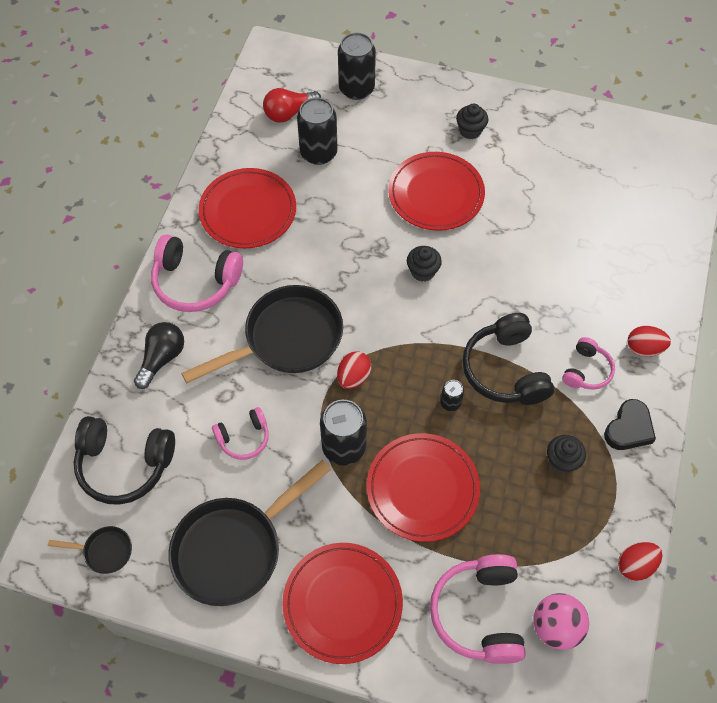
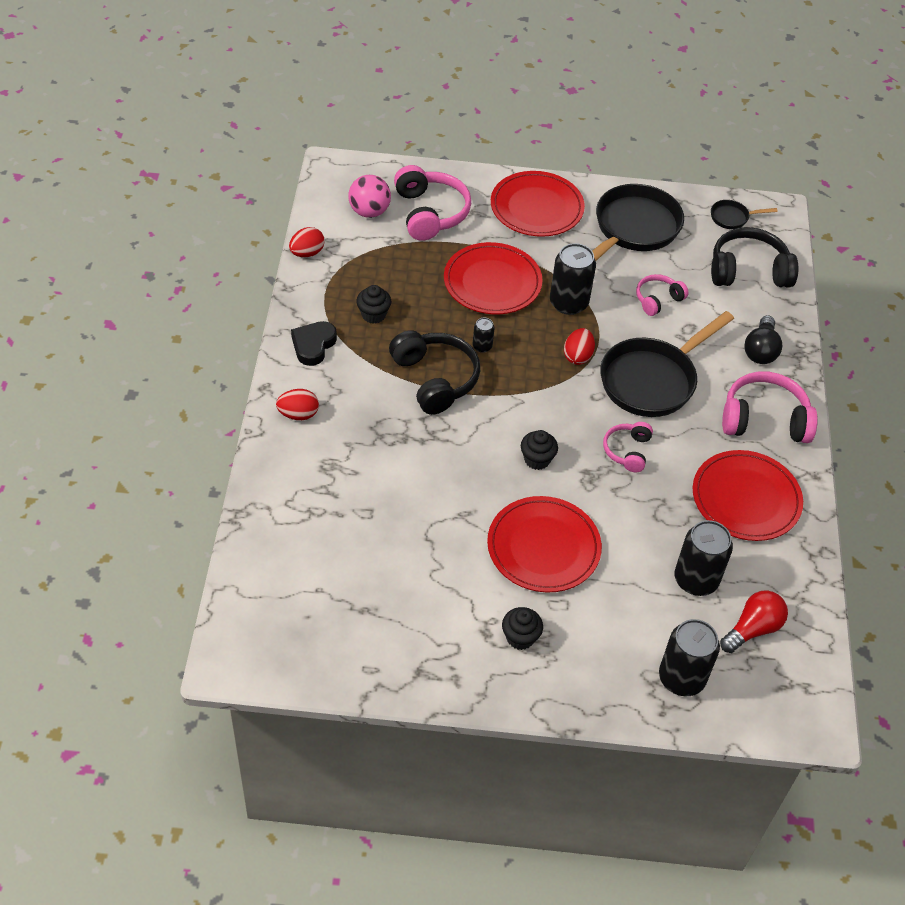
camera: 165 degrees right, 10 degrees down
pink headphones [562,337,615,390] -> pink headphones moved to [603,422,653,472]

